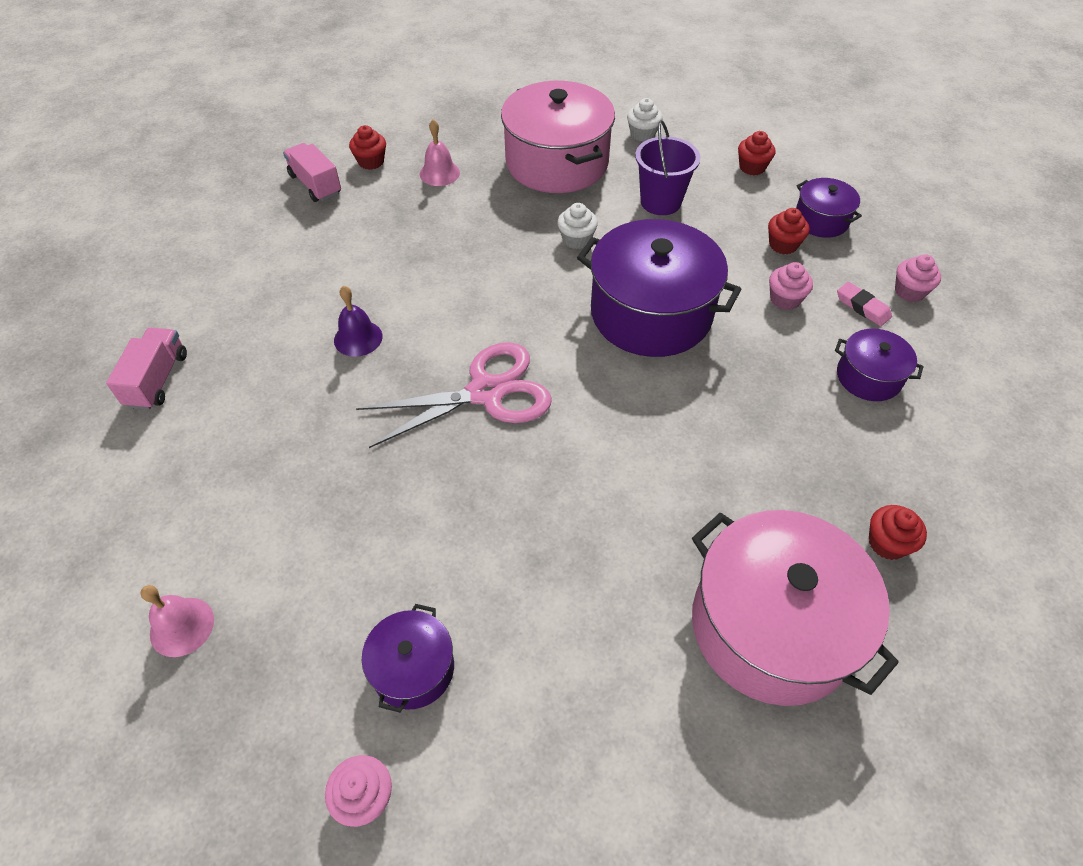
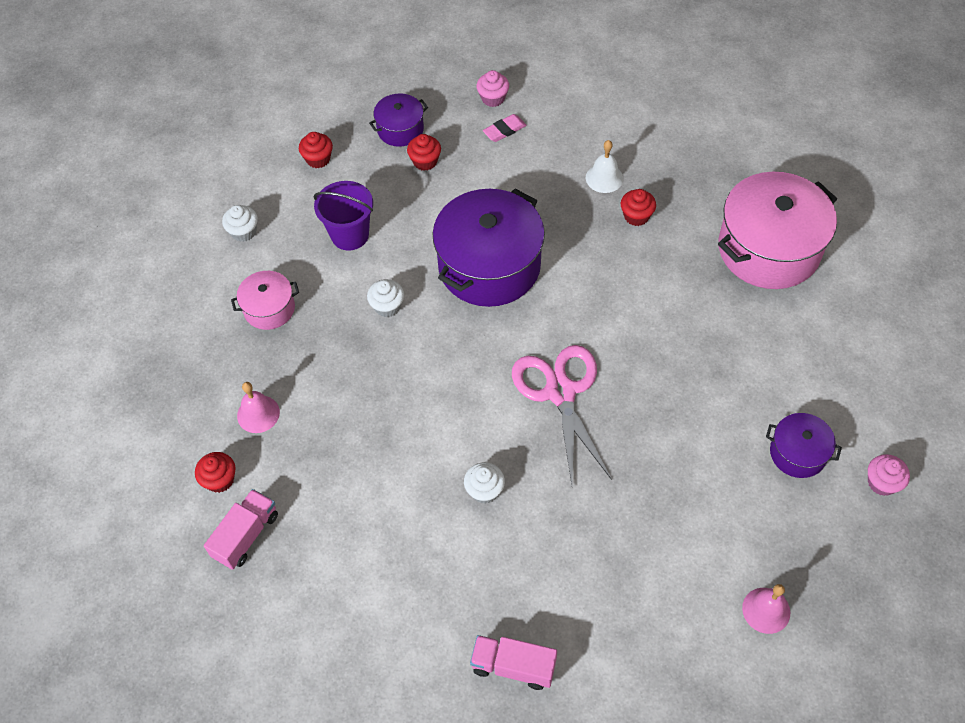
camera: 80 degrees left, 5 degrees up
pink truck [283,143,341,202] -> pink truck turned 150 degrees clockwise [204,489,278,570]
purple bell [334,286,383,357] -> white cupcake [464,462,505,503]
pink pot [501,81,615,193] -> pink pot [231,271,299,330], size x0.50
pink cupcake [769,262,813,310] -> none
purple pot [835,329,923,401] -> none
red cupcake [869,505,927,560] -> red cupcake moved to [621,189,656,226]
none -> white bell [586,140,623,193]

